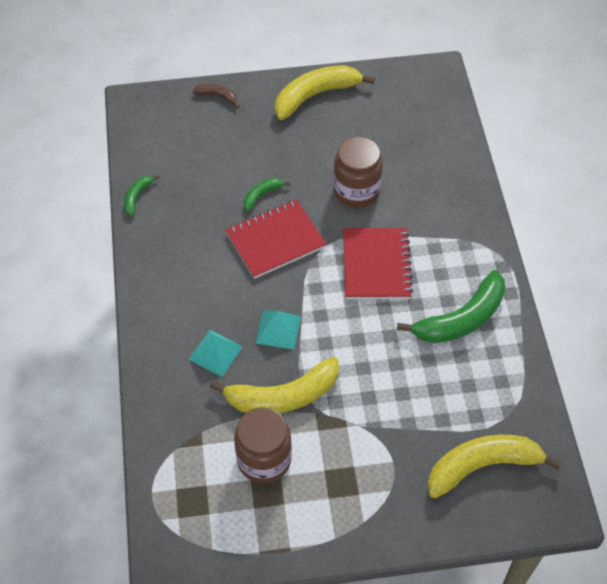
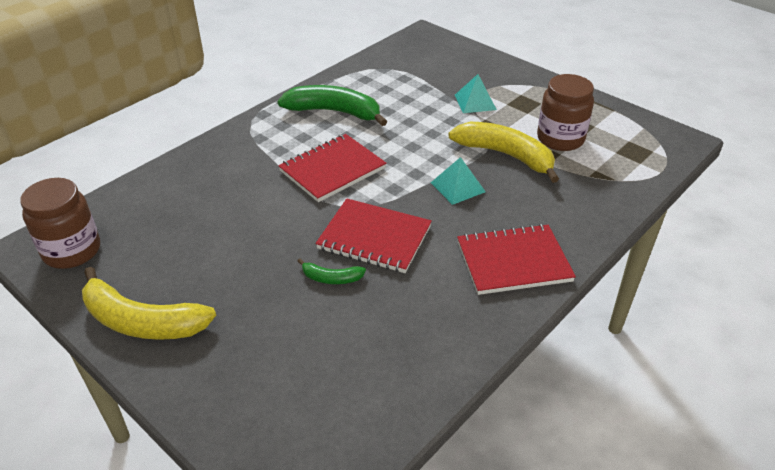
camera: 130 degrees left, 15 degrees down
green banana [124,175,160,216] -> none
turquoise pyramid [188,330,243,377] -> turquoise pyramid moved to [455,74,497,113]
brown banana [192,84,239,109] -> none
brown jar [333,137,383,208] -> brown jar moved to [20,178,100,269]
yellow banana [427,435,561,498] -> none
none -> red notebook [457,224,576,295]

